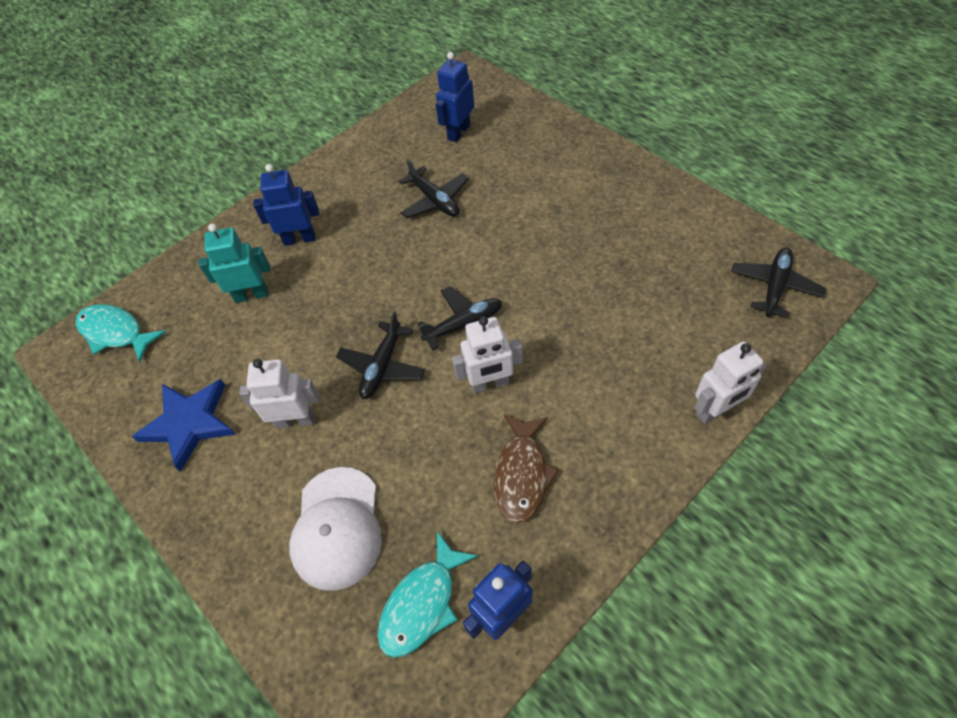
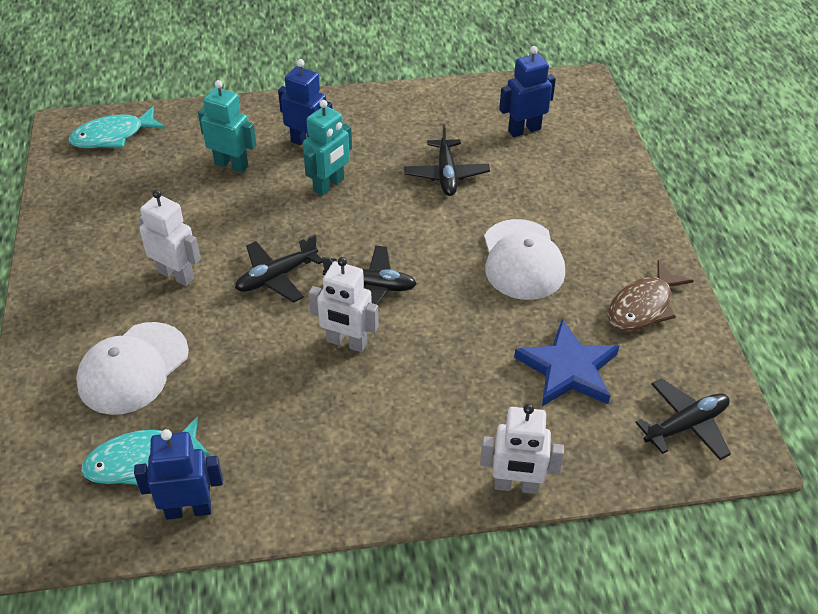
camera: 30 degrees right, 10 degrees down
turquoise fish [76,304,166,362] -> turquoise fish turned 90 degrees counterclockwise [69,106,165,148]
blue star [132,379,235,472] -> blue star moved to [514,320,619,406]
brown fish [494,414,559,523] -> brown fish moved to [608,260,694,331]
none -> turquoise robot [303,100,352,196]
none -> white cap [484,219,565,300]

